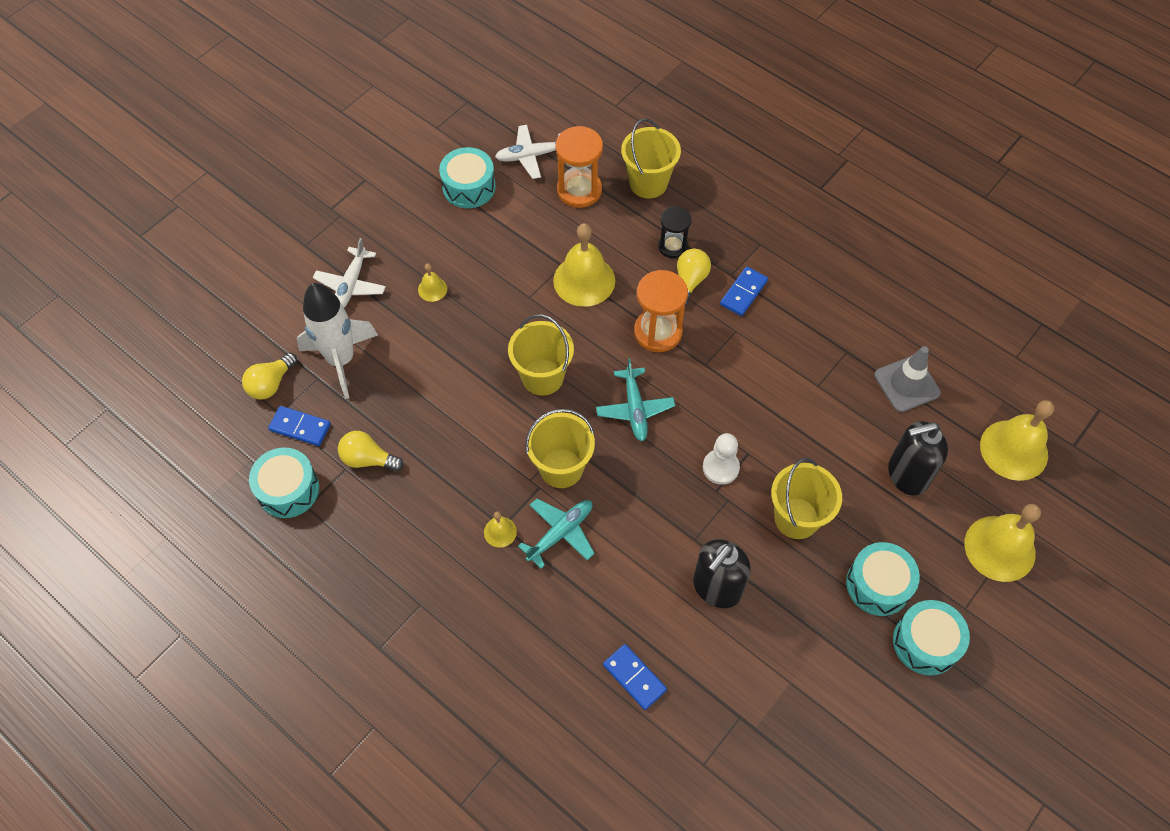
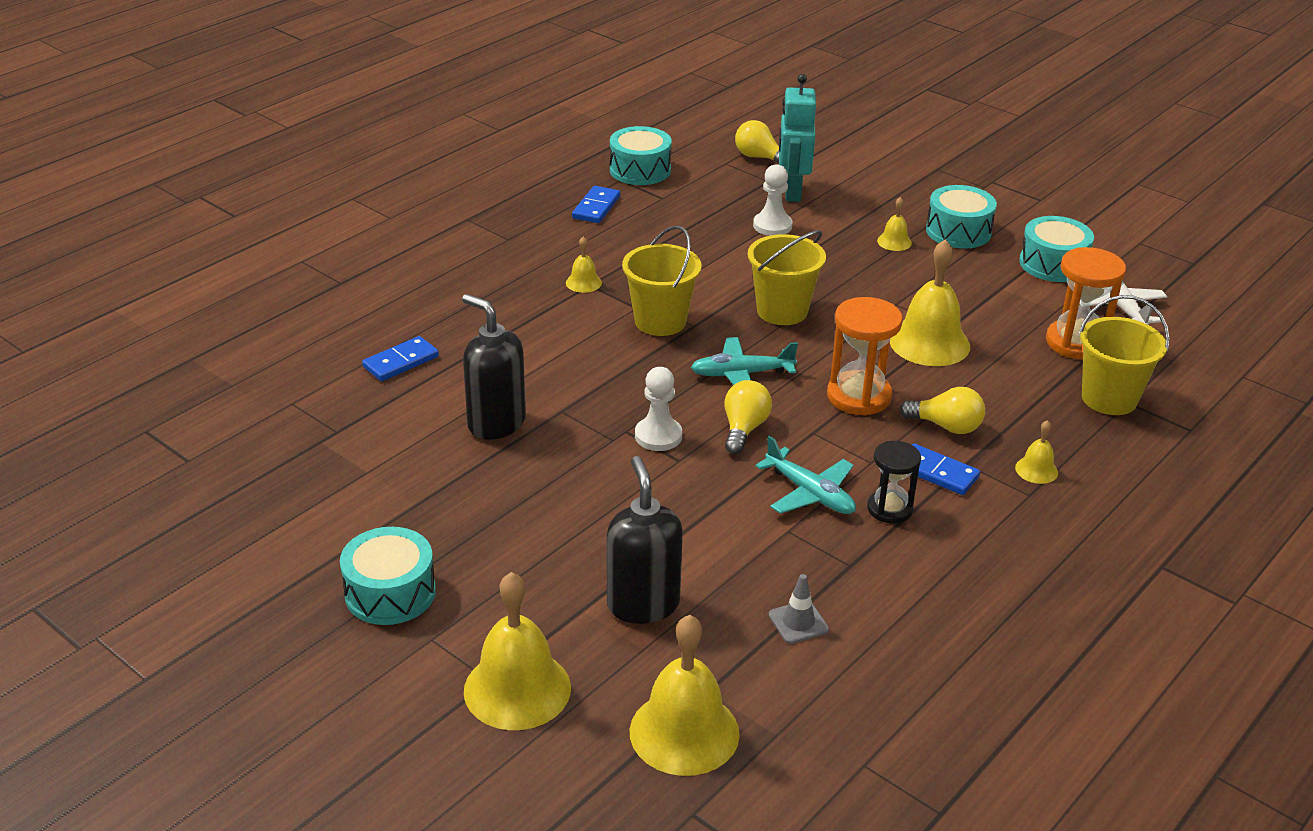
camera: 90 degrees right, 25 degrees down
blue domino [268,406,331,446] -> blue domino moved to [572,186,620,223]
white rocket [297,283,378,399] -> turquoise robot [779,74,816,202]
white plane [313,238,386,308] -> none
yellow light bulb [338,431,404,471] -> yellow light bulb moved to [724,380,772,454]
turquoise plane [518,498,595,569] -> turquoise plane moved to [755,436,856,514]
black hourglass [658,206,692,258] -> black hourglass moved to [867,441,921,523]
yellow bucket [771,458,842,539] -> none
turquoise drum [846,542,920,616] -> turquoise drum moved to [926,185,997,249]
grey traffic cone [874,346,941,412] -> grey traffic cone [769,574,829,644], size x0.60
none -> white pawn [753,164,793,236]
none -> yellow bell [1015,420,1058,484]

